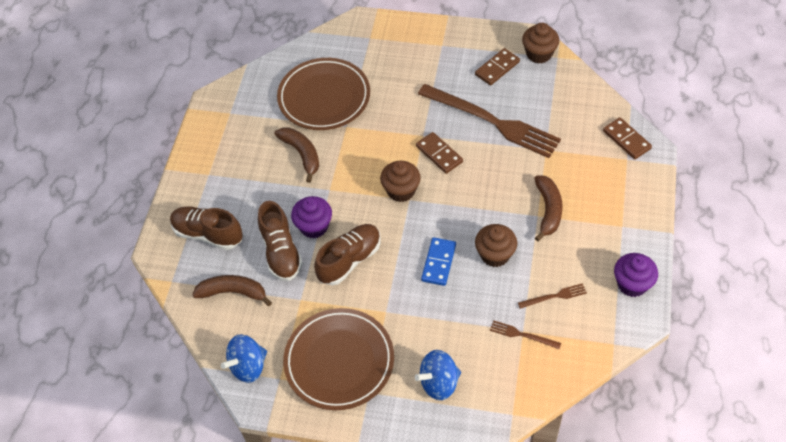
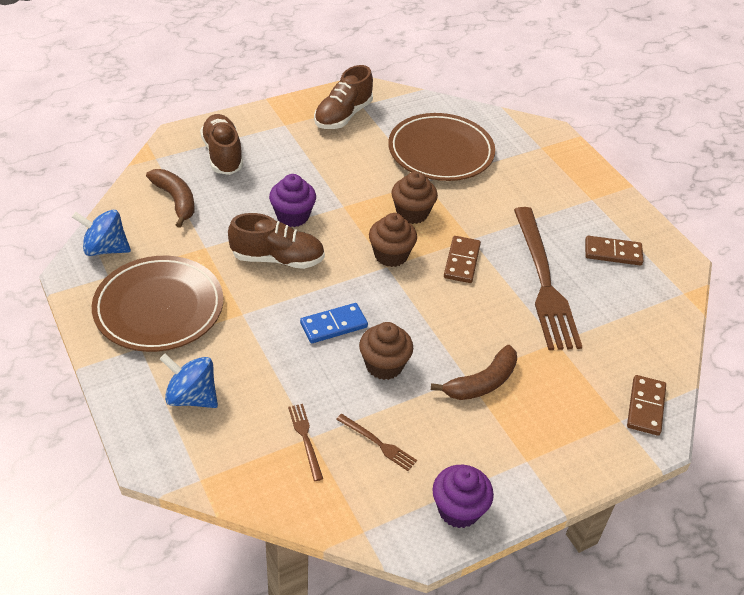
camera: 45 degrees right, 10 degrees down
brown shoe [258,201,303,281] -> brown shoe moved to [314,65,373,129]
brown banana [274,127,319,183] -> none
brown cupcake [522,23,559,64] -> brown cupcake moved to [391,171,438,224]

